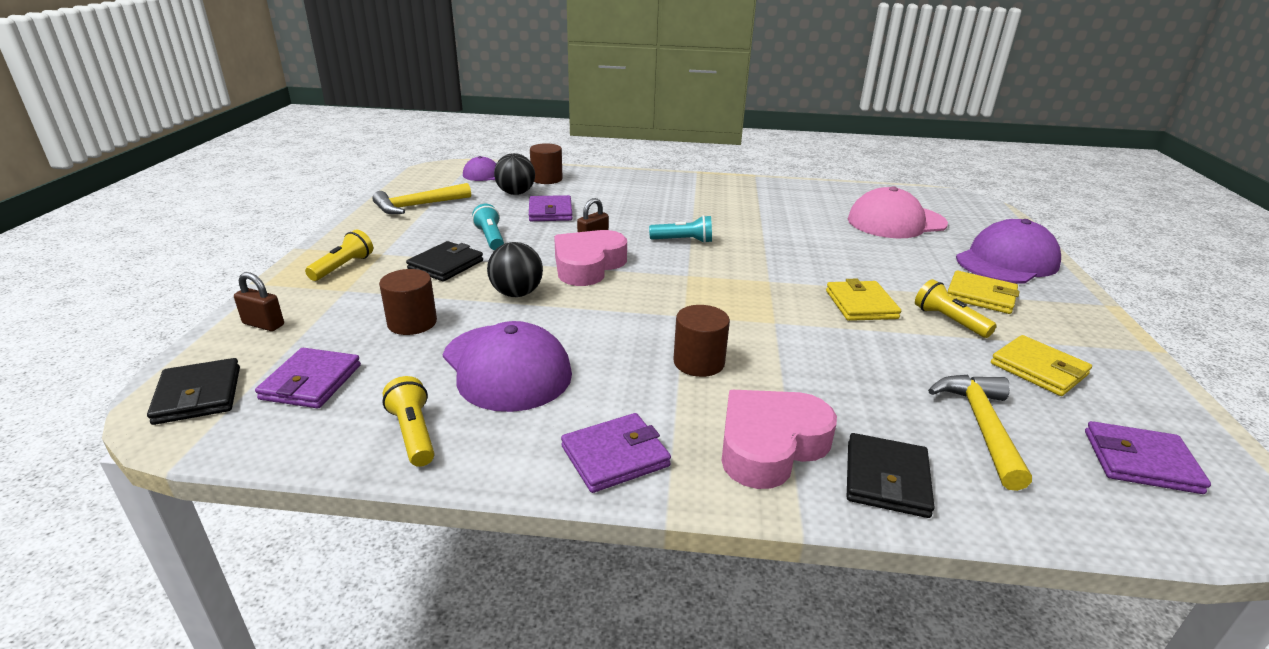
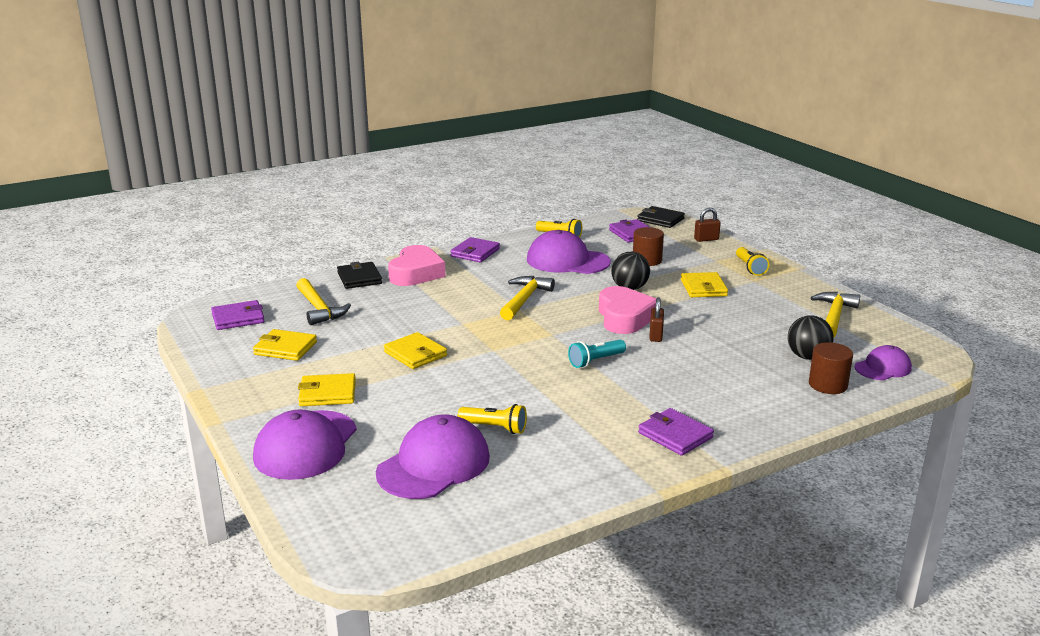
camera: 145 degrees right, 5 degrees down
black wallet [406,241,483,282] -> yellow wallet [681,272,728,297]
turquoise flashlight [472,204,504,250] -> none
purple wallet [529,195,572,221] -> purple wallet moved to [638,408,714,456]
brown cylinder [673,305,730,377] -> none
pink cap [848,186,948,238] -> purple cap [376,414,490,499]
yellow flashlight [915,279,997,338] -> yellow flashlight moved to [458,404,527,434]
none -> yellow hammer [500,276,555,320]

